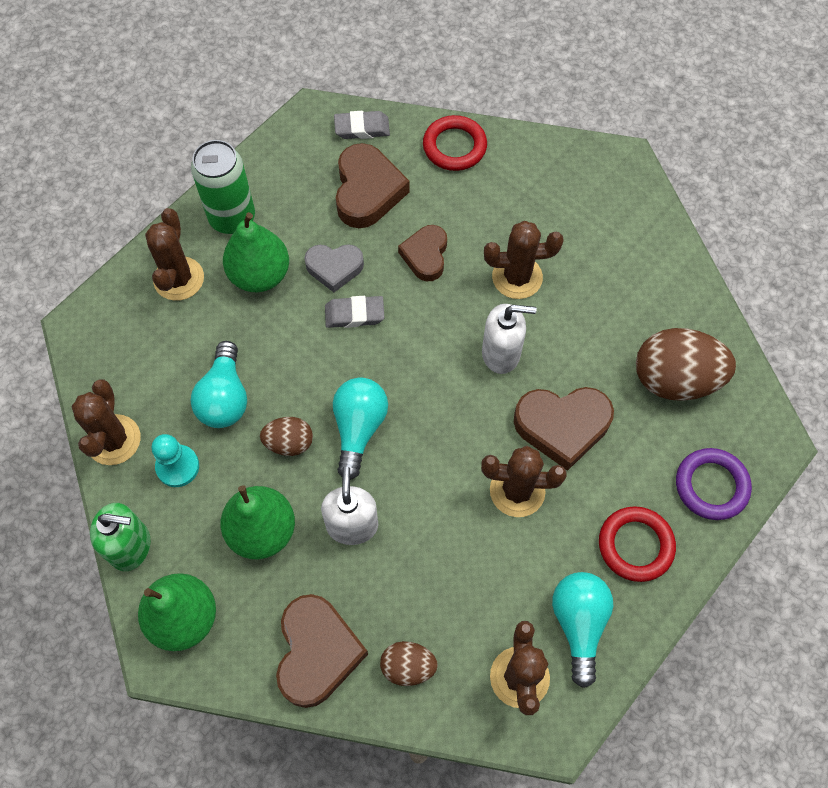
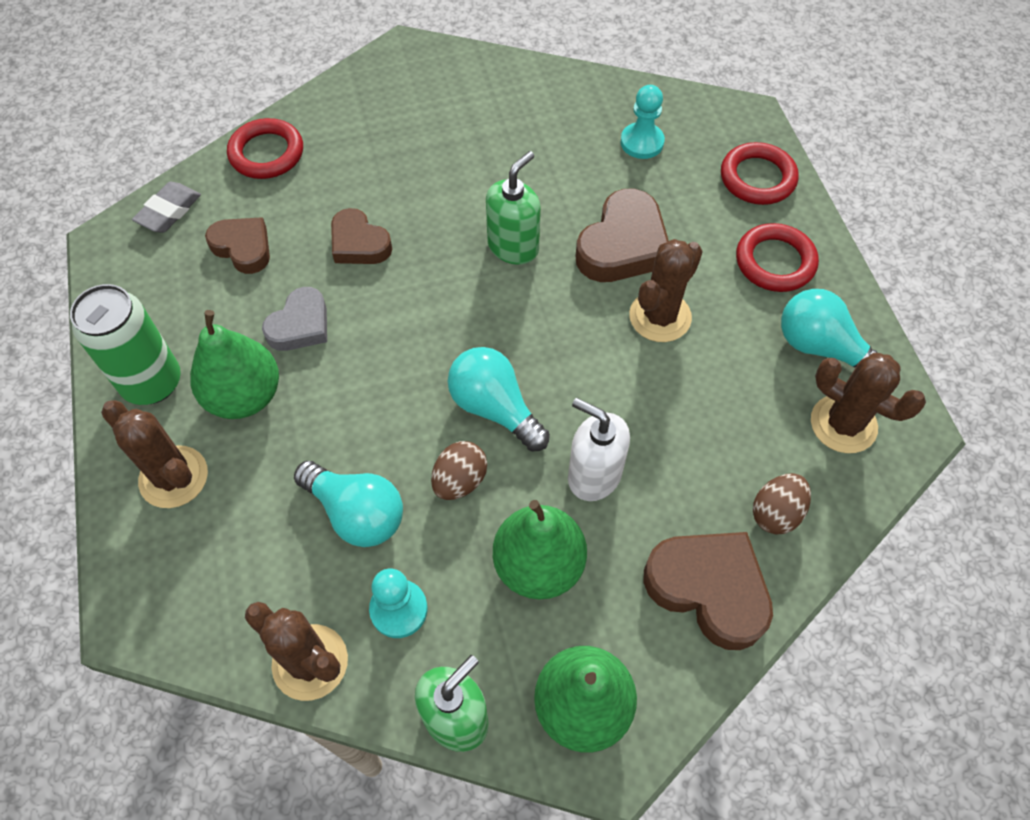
camera: 55 degrees left, 5 degrees down
grey eraser [325,296,384,328] -> none
brown heart [336,143,410,228] -> brown heart [205,217,270,274], size x0.64
white soap dispenser [482,304,537,374] -> green soap dispenser [486,151,541,265]
brown cactus [484,221,564,299] -> none
brown egg [636,328,736,401] -> turquoise pawn [620,85,665,159]
purple ring [676,448,752,520] -> red ring [721,142,799,205]

